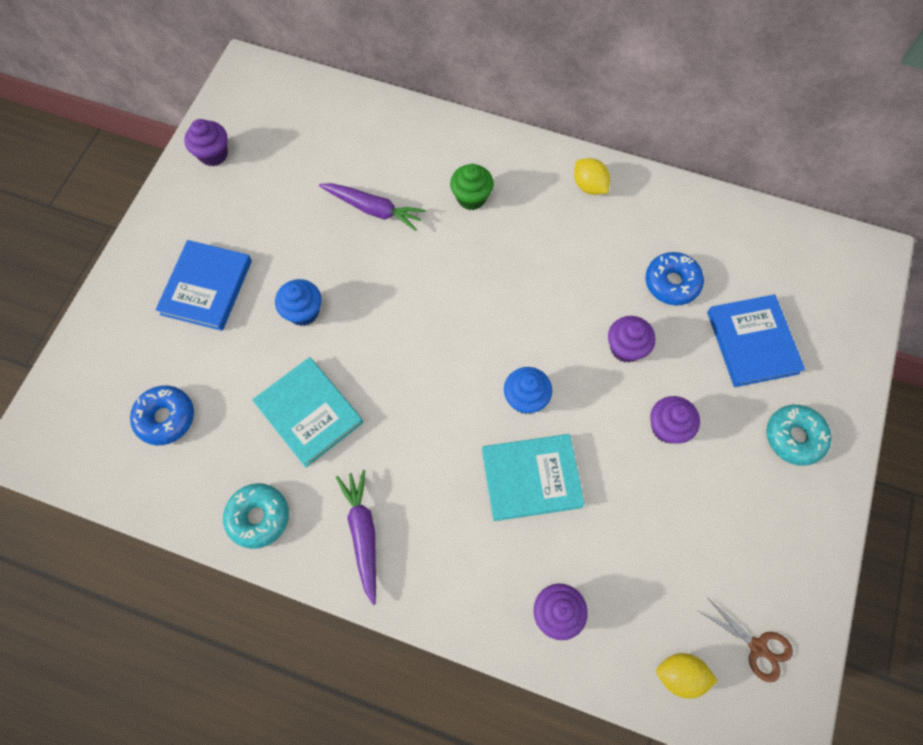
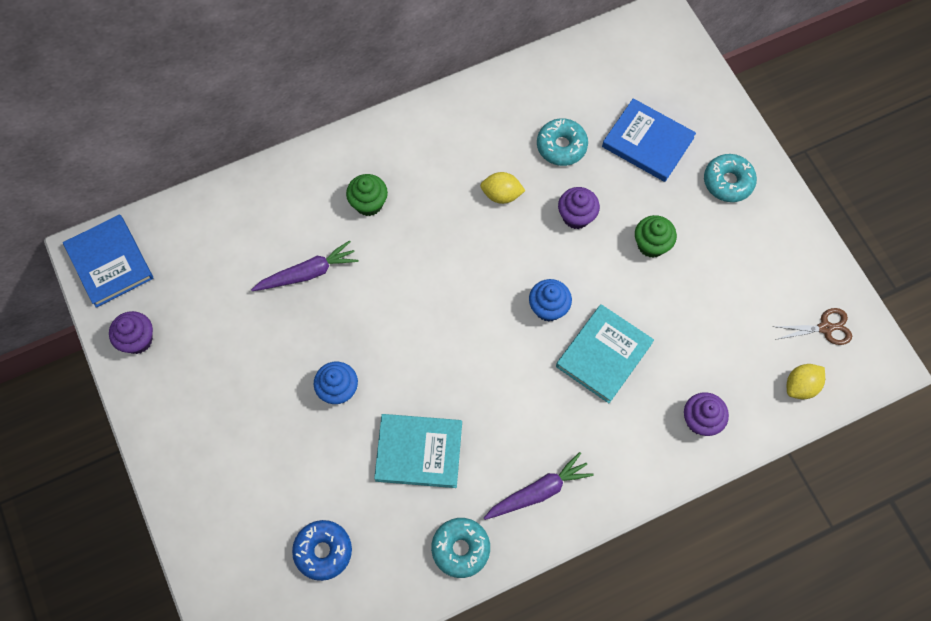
camera: 45 degrees left, 0 degrees up
blue book [156,240,252,331] -> blue book moved to [63,215,153,308]
purple carrot [336,470,376,605] -> purple carrot turned 120 degrees clockwise [484,452,594,520]
yellow lemon [574,158,610,195] -> yellow lemon moved to [480,172,525,204]
blue donut [646,252,704,305] -> turquoise donut [537,118,588,166]
purple cupcake [650,396,700,444] -> green cupcake [635,215,677,258]

